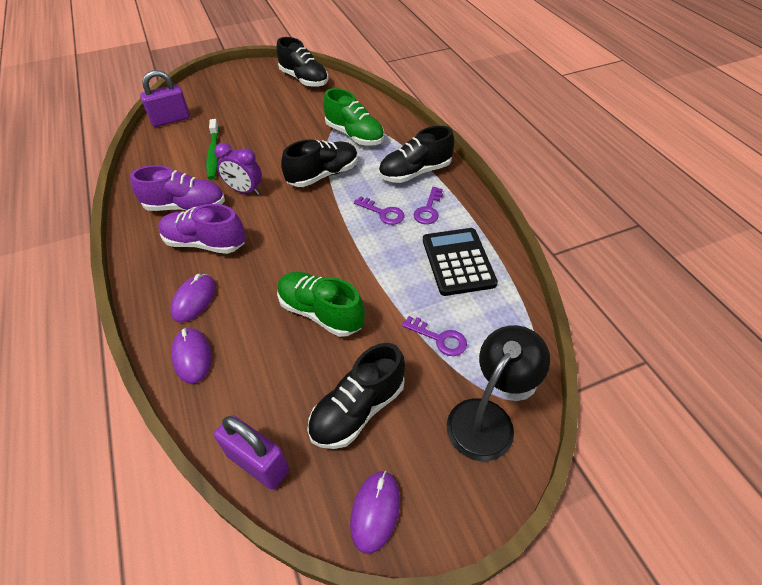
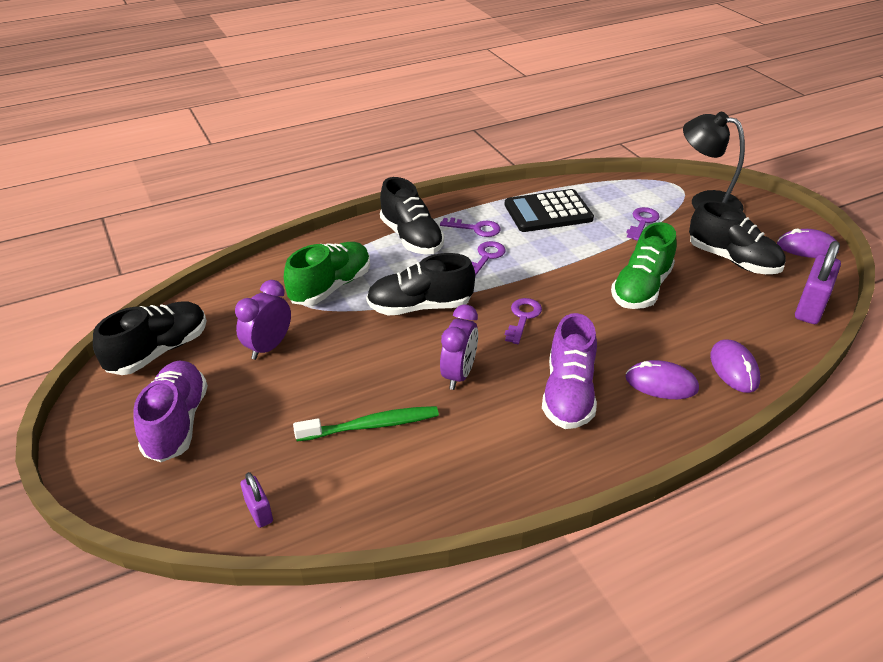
camera: 95 degrees left, 10 degrees down
purple shoe [130,165,225,211] -> purple shoe moved to [133,360,208,462]
purple padlock [140,70,190,127] -> purple padlock [240,472,273,528], size x0.54
purple mouse [171,328,212,384] -> purple mouse turned 75 degrees counterclockwise [710,339,760,393]
black shoe [281,139,358,187] -> black shoe turned 60 degrees counterclockwise [366,253,475,316]
none -> purple clock [235,280,291,360]
none -> purple key [505,298,542,344]

